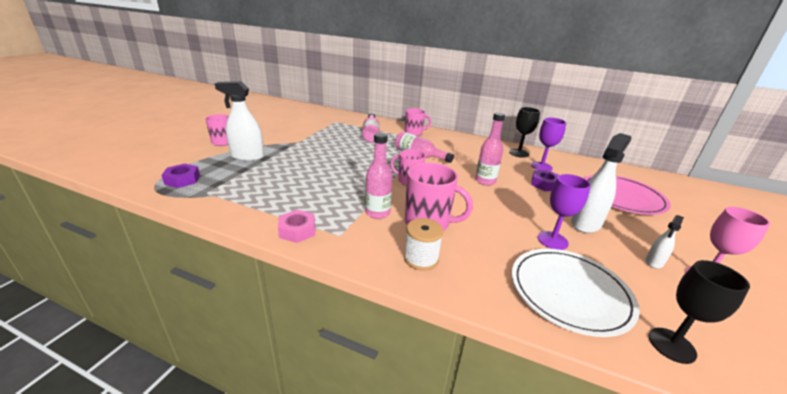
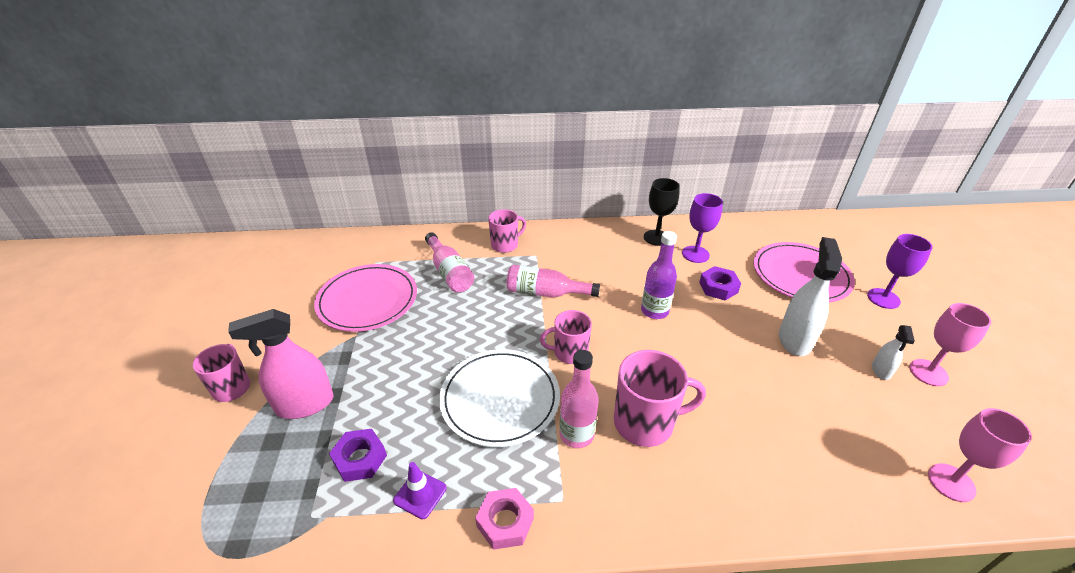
camera: 25 degrees left, 10 degrees up
purple nut [161,164,200,188] -> purple nut moved to [329,429,387,482]
white spray bottle [215,81,264,161] -> pink spray bottle [228,309,334,419]
white spool [404,218,443,271] -> none
pink bottle [475,112,505,186] -> purple bottle [641,231,677,319]
white plate [512,249,640,337] -> white plate moved to [439,349,560,447]
purple goblet [538,174,591,250] -> purple goblet moved to [867,234,932,309]
black goblet [649,260,750,364] -> pink goblet [928,408,1032,502]
none -> pink plate [314,264,417,332]
none -> purple traffic cone [393,462,447,519]

